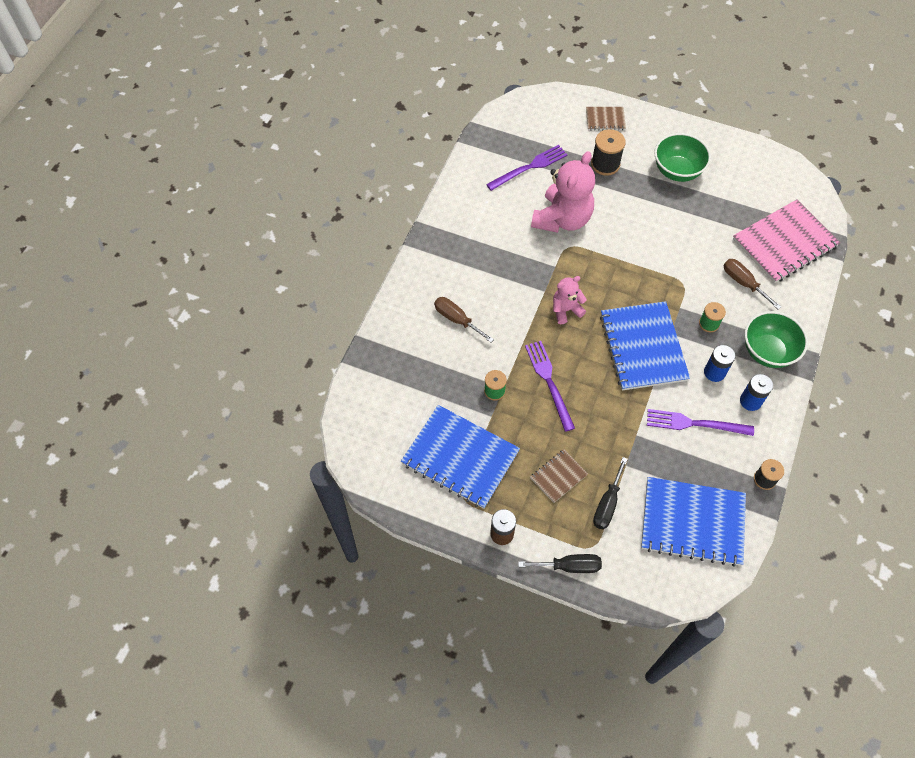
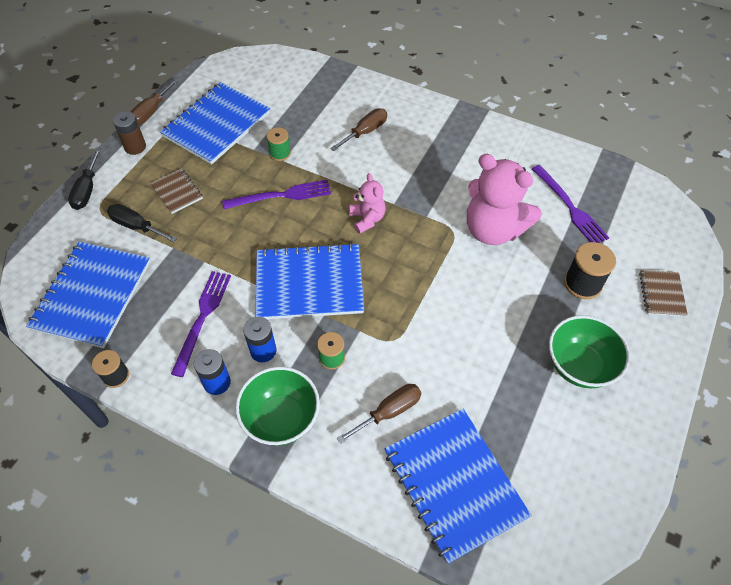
camera: 95 degrees right, 5 degrees down
pink notebook [733,199,841,283] -> blue notebook [384,409,532,564]
none -> brown screwdriver [130,78,179,125]

